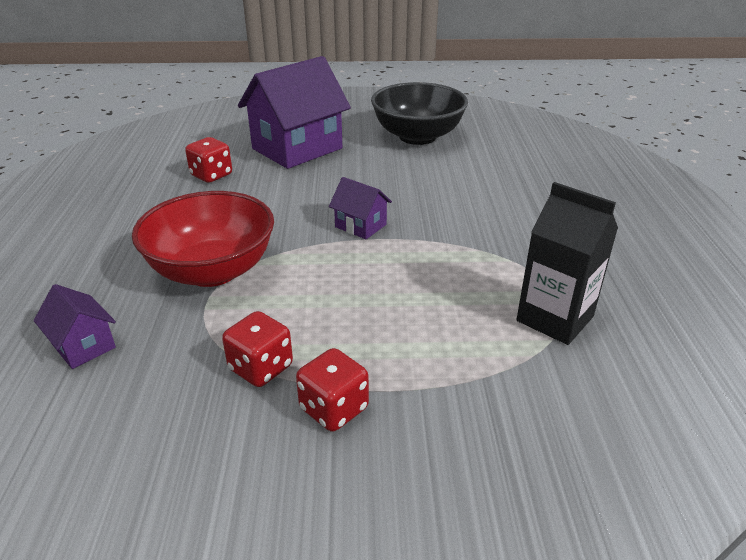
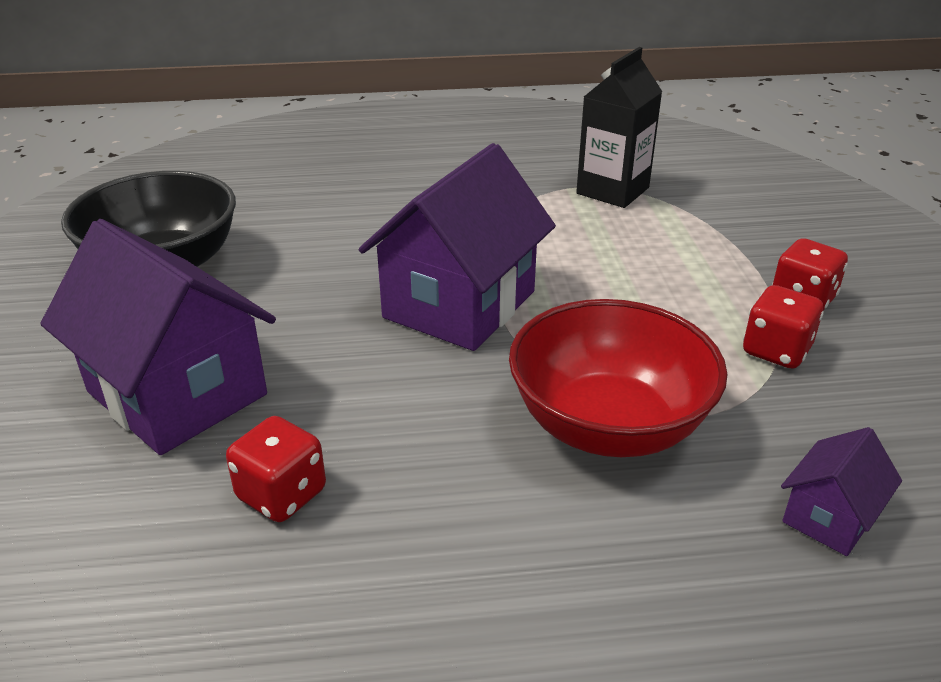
camera: 95 degrees left, 0 degrees up
purple house [329,177,392,239] -> purple house [359,143,556,351], size x2.15

